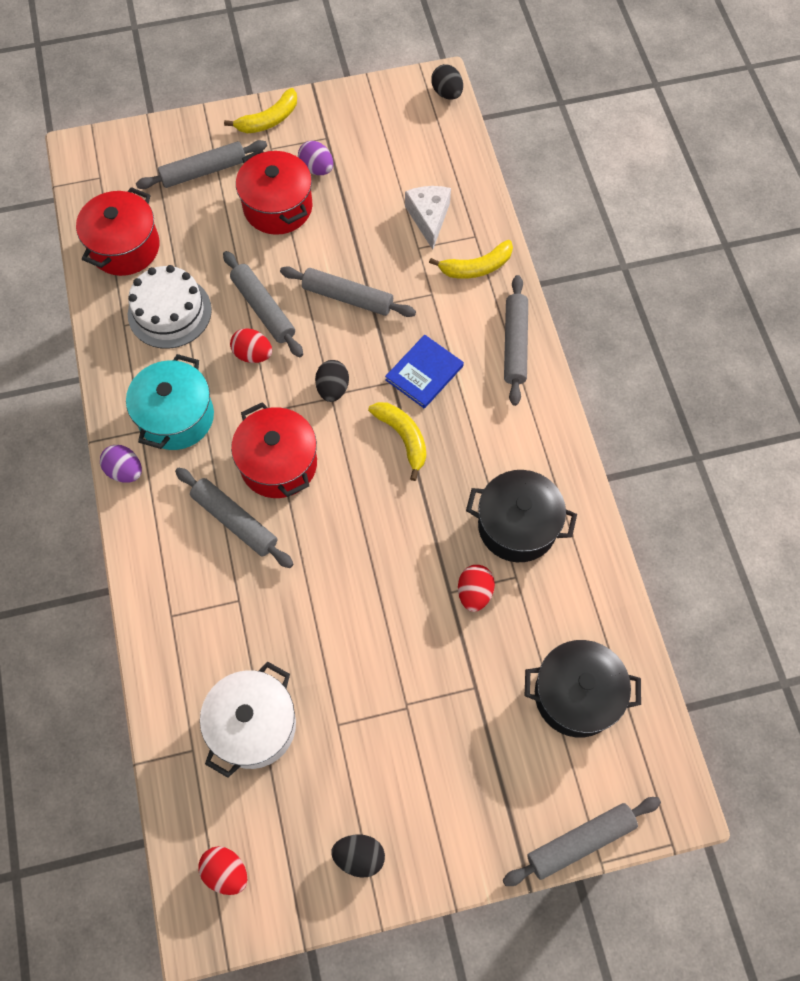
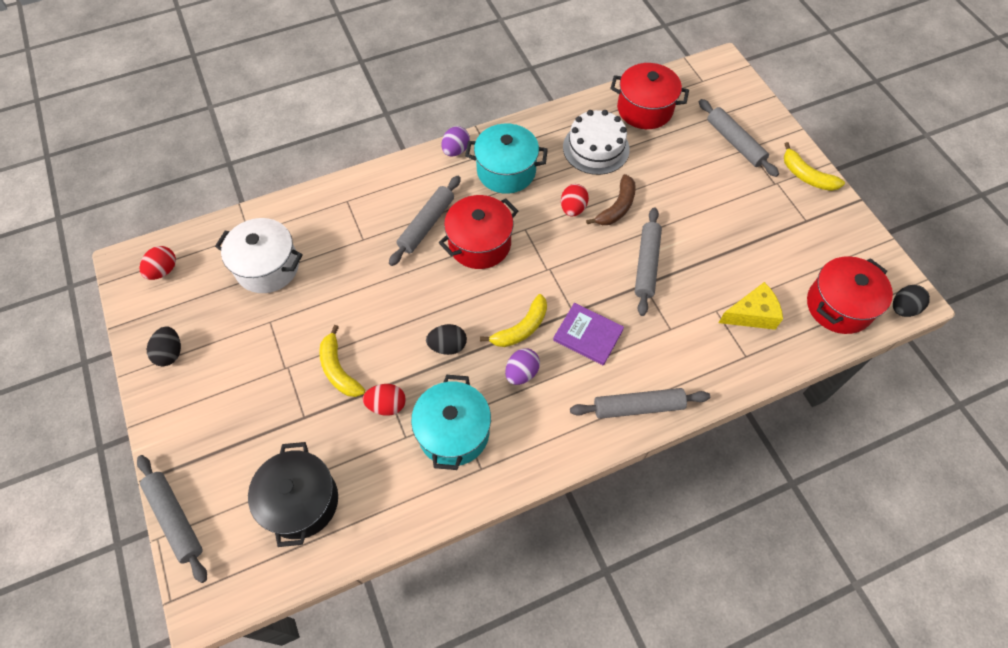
camera: 80 degrees right, 5 degrees down
grey rolling pin [223,251,303,357] -> brown banana [586,174,636,225]
red pot [236,149,312,235] -> red pot moved to [807,256,893,334]
purple egg [298,141,333,175] -> purple egg moved to [505,348,540,385]
black egg [315,360,349,402] -> black egg moved to [426,324,467,355]
blue book [385,335,464,409] -> purple book [553,303,624,366]
white cheese [405,186,451,250] -> yellow cheese [719,282,783,330]
yellow banana [429,240,513,279] -> yellow banana moved to [319,325,365,397]
black pot [466,470,577,562] -> turquoise pot [411,375,491,470]

